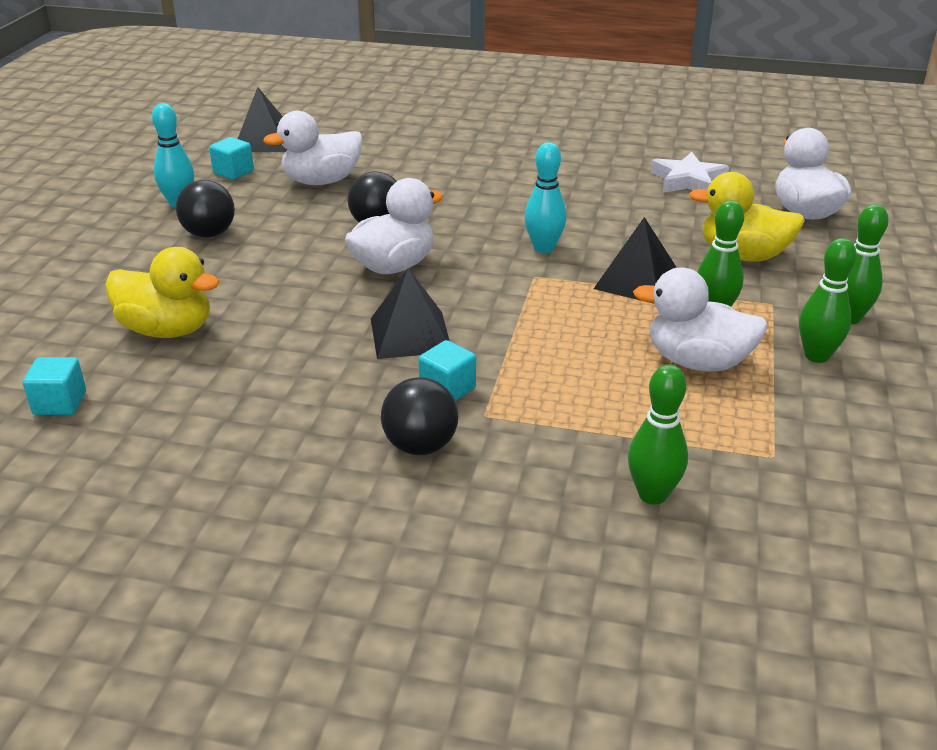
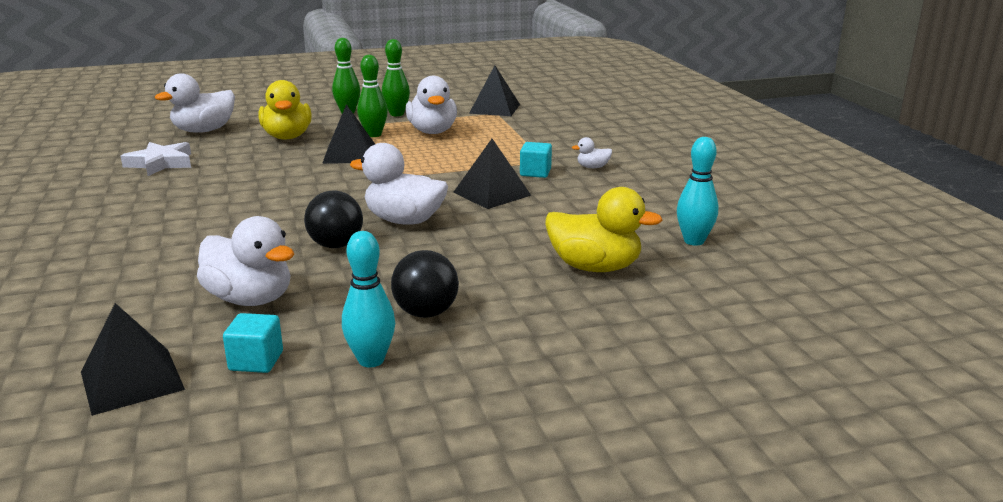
camera: 120 degrees left, 10 degrees down
turquoise cube [23,357,86,415] -> none
yellow duck [105,247,220,338] -> yellow duck turned 120 degrees clockwise [545,187,663,272]
black ball [381,377,458,455] -> white duck [572,137,612,168]
turquoise bowling pin [524,142,566,253] -> turquoise bowling pin moved to [677,137,718,246]
green bowling pin [628,365,688,505] -> none
none -> black pyramid [469,65,520,116]

